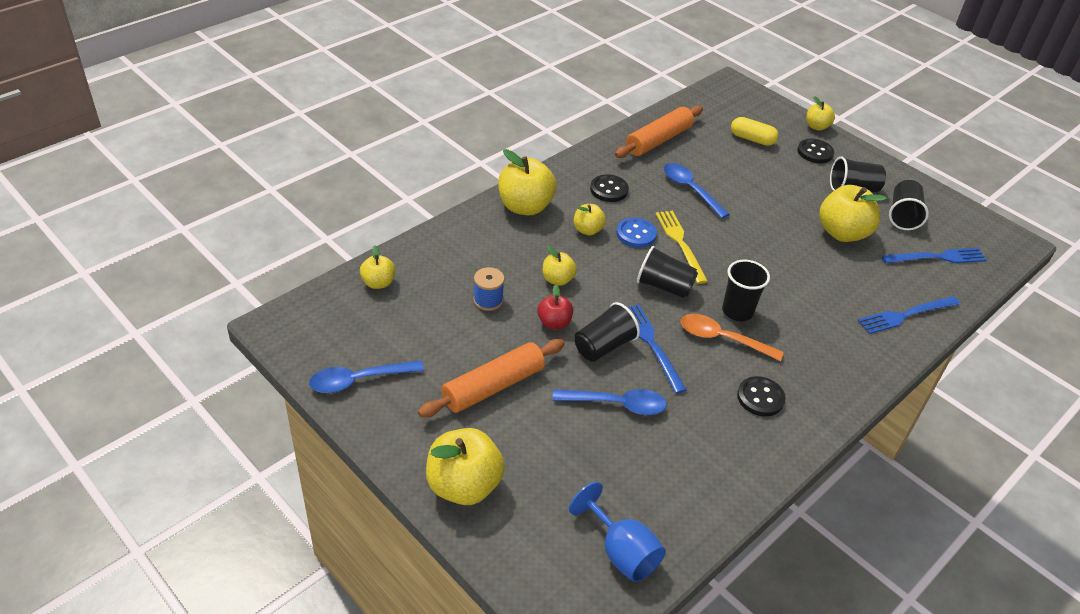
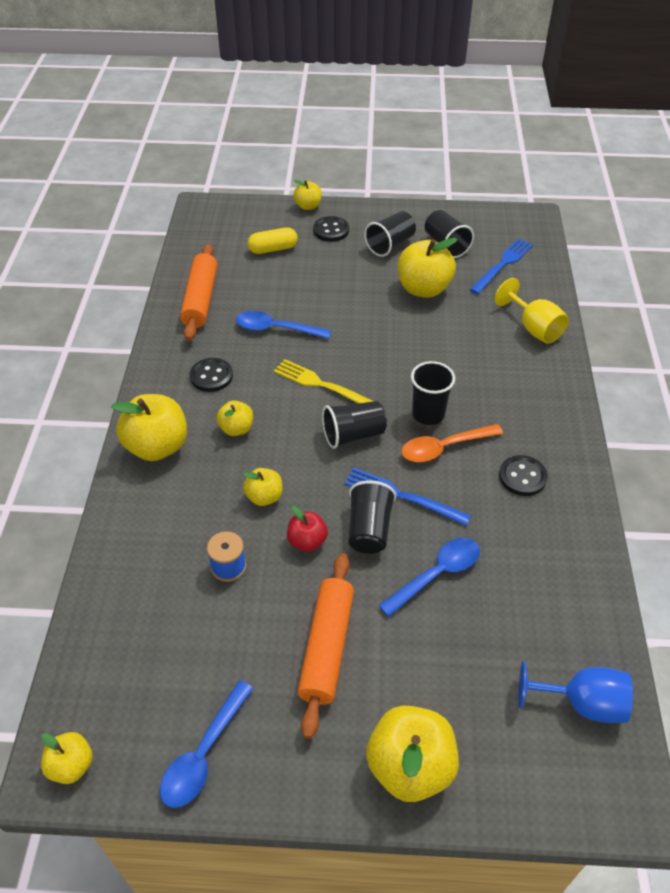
camera: 40 degrees left, 5 degrees up
yellow apple [360,245,395,289] -> yellow apple moved to [41,732,93,784]
blue button [617,218,657,248] -> none
blue fork [858,296,960,334] -> yellow goblet [495,278,569,343]

